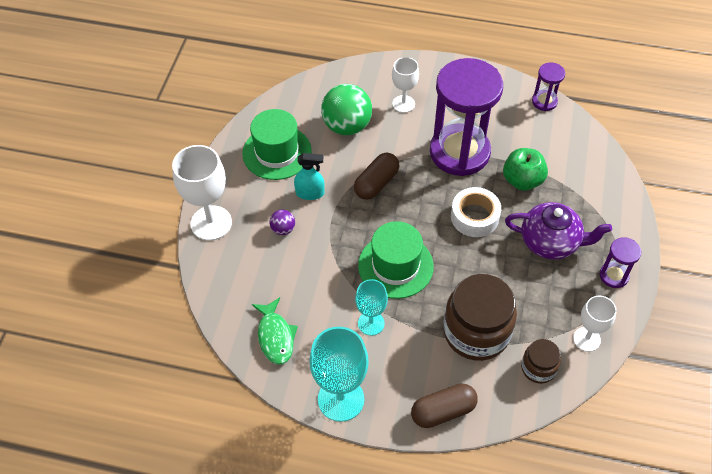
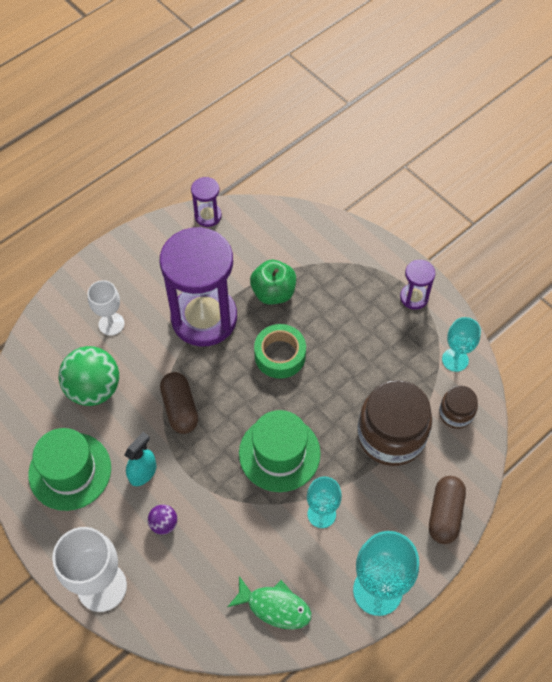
camera: 55 degrees left, 5 degrees up
white tape [451,187,501,237] -> green tape [254,324,306,379]
purple teapot [505,202,612,260] -> none
white goblet [573,296,617,352] -> turquoise goblet [442,317,481,372]

